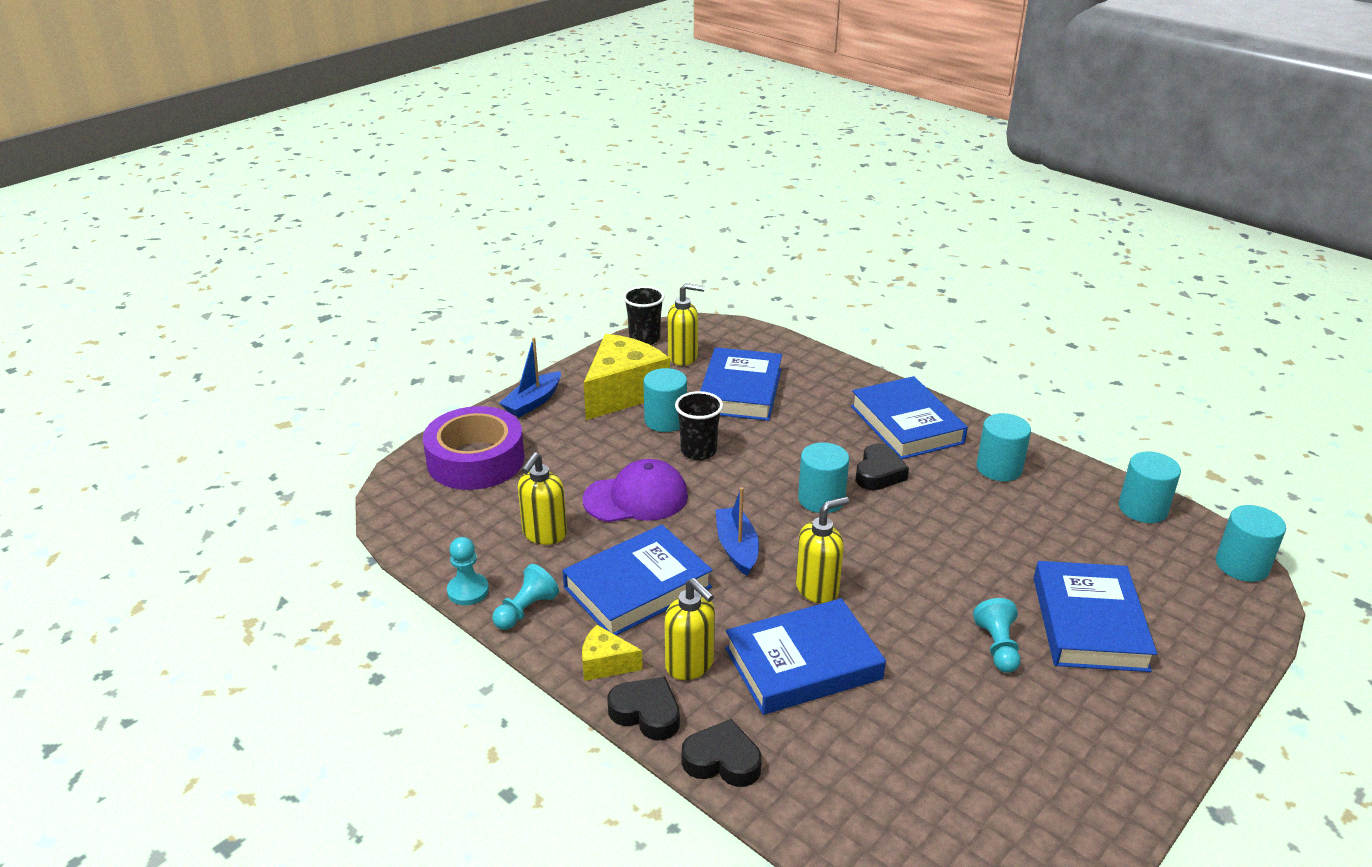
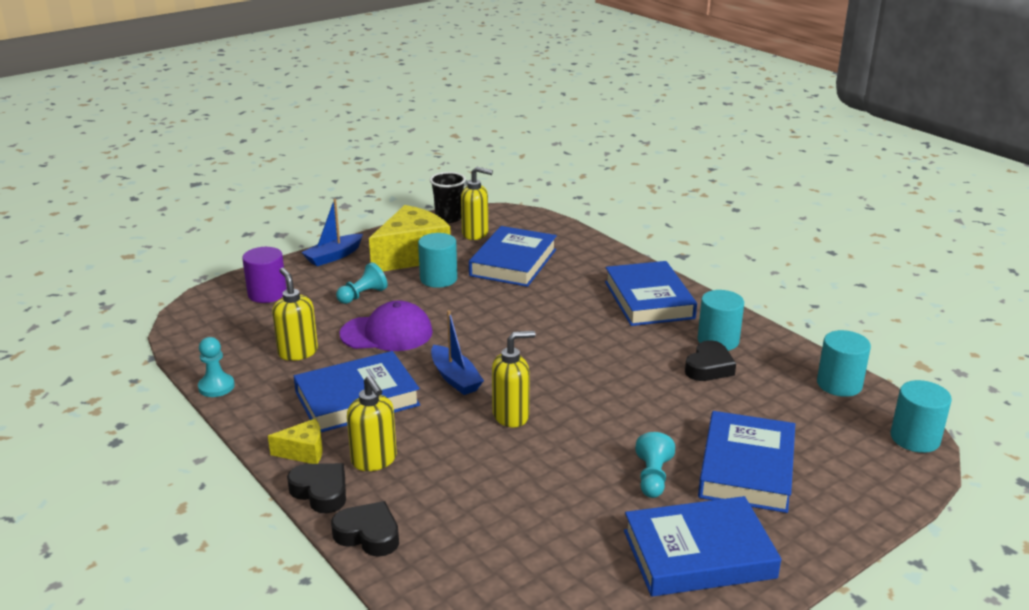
camera: 10 degrees right, 5 degrees down
purple tape [423,406,525,490] -> purple cylinder [242,247,287,303]
turquoise pawn [492,564,559,630] -> turquoise pawn moved to [336,262,387,304]
yellow soap dispenser [518,452,567,545] -> yellow soap dispenser turned 120 degrees clockwise [272,268,318,361]
yellow cheese [582,625,643,681] -> yellow cheese turned 150 degrees clockwise [268,419,322,464]
black cup [675,391,723,460] -> none
blue boat [716,487,759,576] -> blue boat turned 150 degrees clockwise [431,310,484,395]
blue book [725,598,886,715] -> blue book moved to [624,496,781,597]
turquoise cylinder [798,442,849,513] -> none
black heart [856,444,909,490] -> black heart moved to [685,340,736,381]

